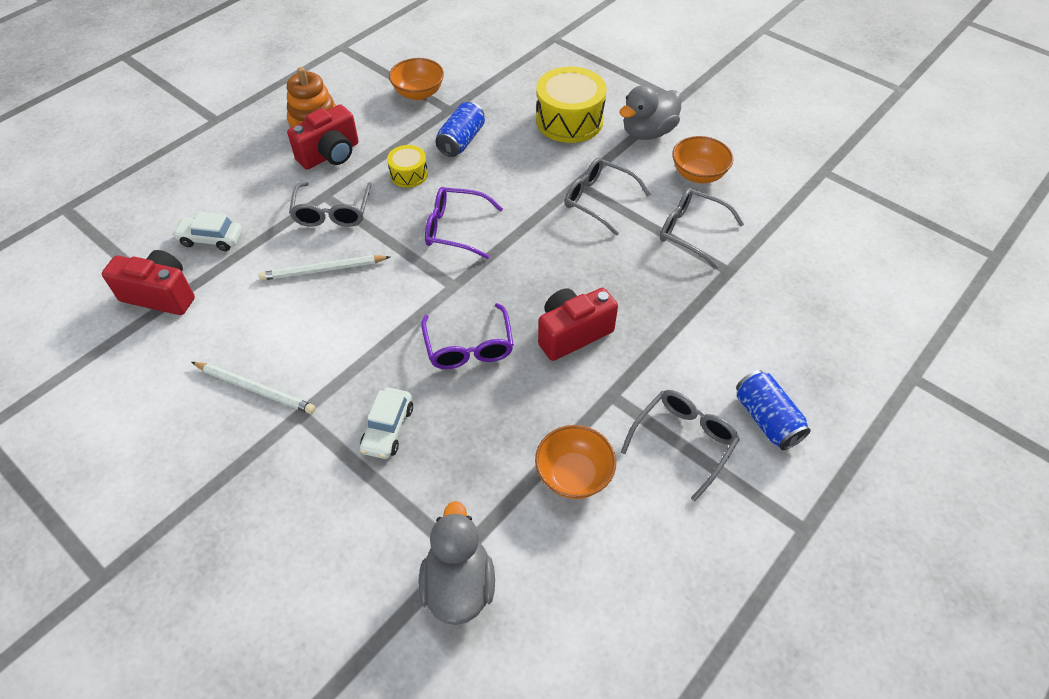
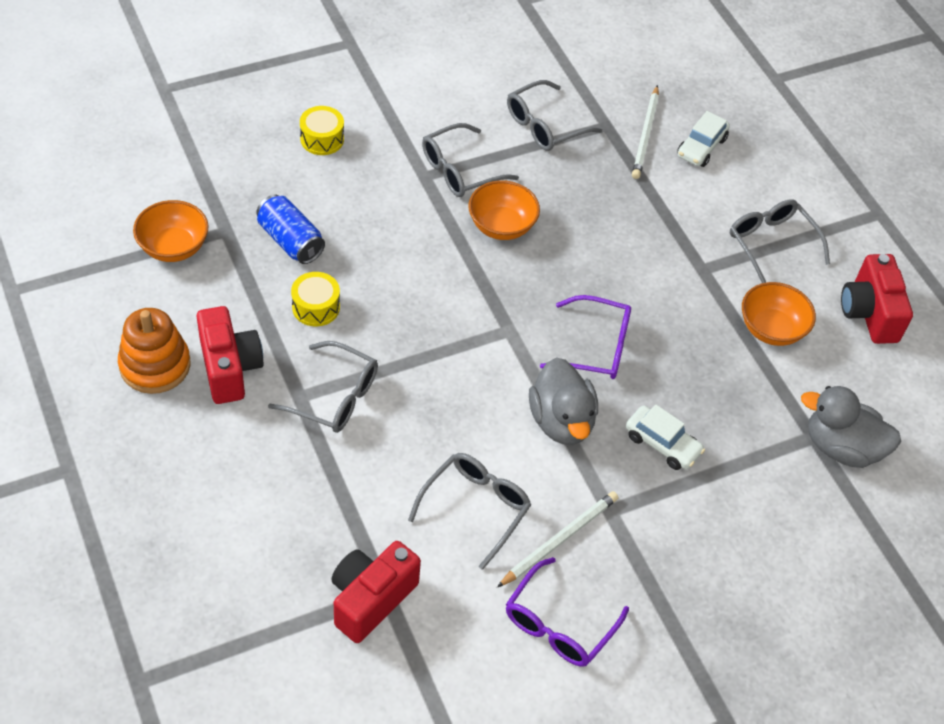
camera: 70 degrees left, 0 degrees up
white car [172,212,242,251] -> white car moved to [677,111,730,167]
white pencil [259,255,390,281] -> white pencil moved to [632,85,659,179]
purple glasses [425,187,503,259] -> purple glasses moved to [506,557,629,667]
yellow drum [536,66,607,143] -> yellow drum [300,106,344,155], size x0.53
red camera [538,288,618,361] -> red camera moved to [841,254,913,344]
grey duck [619,85,682,140] -> grey duck moved to [529,357,598,445]
orange bowl [672,136,733,183] -> orange bowl moved to [468,180,540,240]
blue can [736,370,811,450] -> none
none -> grey glasses [408,453,531,570]

